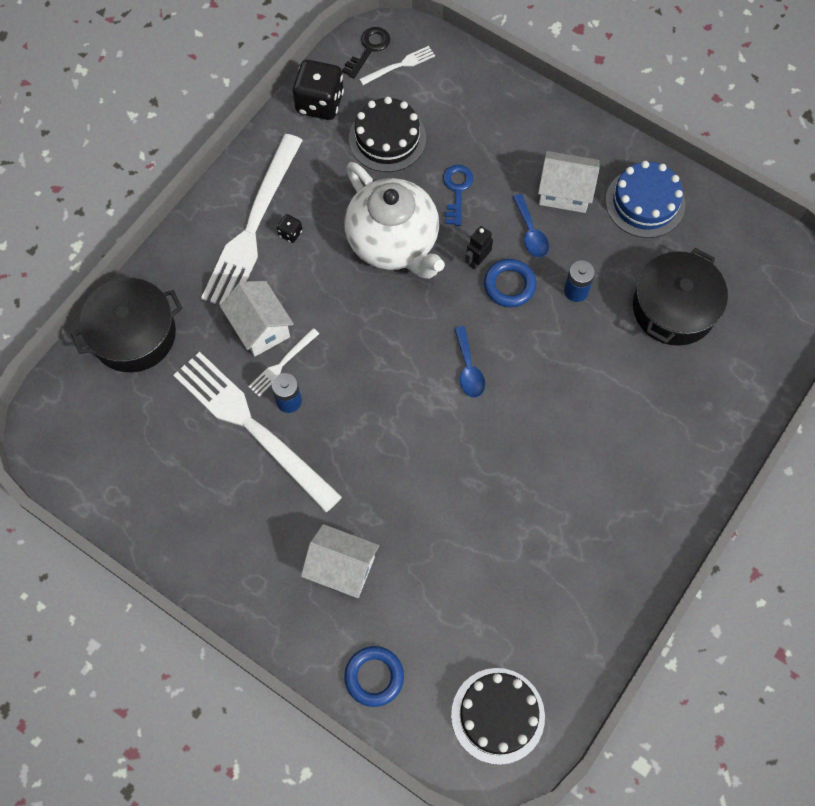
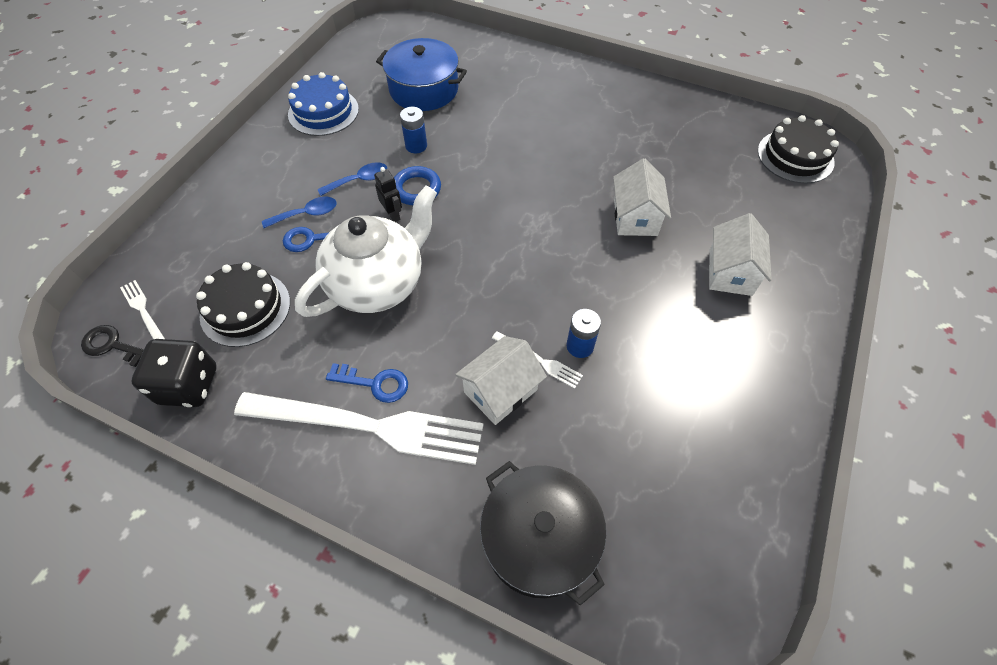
camera: 100 degrees left, 10 degrees down
white fork [173,352,342,512] -> none
black dice [277,214,302,243] -> blue key [326,363,408,403]
blue ring [344,646,404,707] -> none
blue spoon [454,326,485,398] -> blue spoon moved to [262,197,337,228]
black robot [465,226,493,270] -> black robot turned 150 degrees counterclockwise [374,167,402,222]
white house [538,151,600,213] -> white house moved to [613,158,671,236]
black pot [633,248,728,346] -> blue pot [376,38,467,111]

